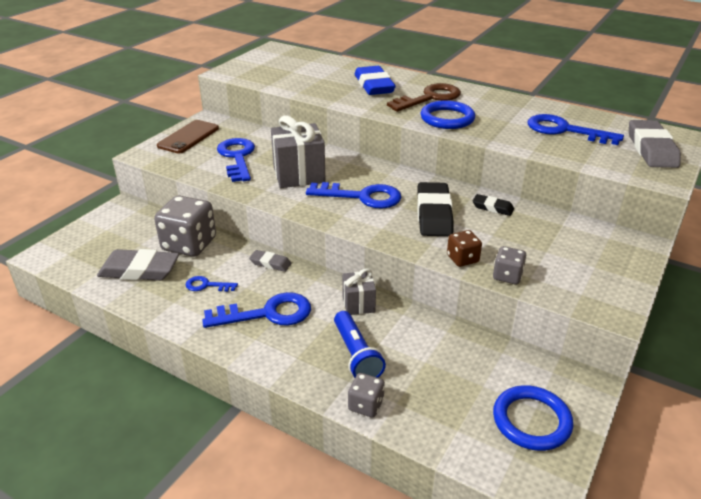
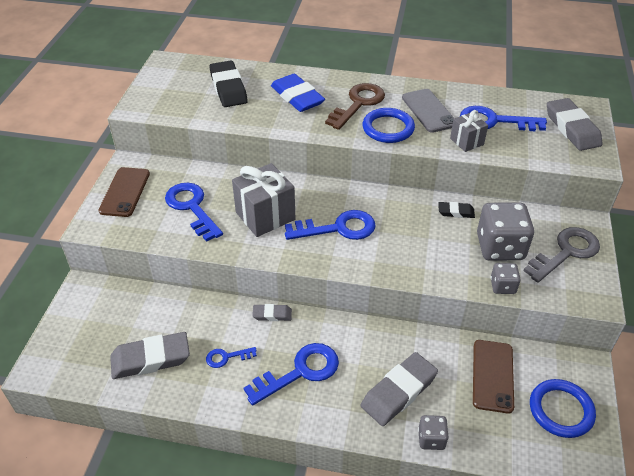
camera: 20 degrees left, 10 degrees up
grey dice [154,195,216,257] -> grey dice moved to [477,202,534,261]
blue flashlight [334,311,386,378] -> grey eraser [361,352,438,426]
grey gift [342,268,376,315] -> grey gift moved to [450,110,488,152]
black eraser [417,182,454,236] -> black eraser moved to [209,60,248,107]
brown dice [447,230,482,267] -> none
none -> grey phone [402,89,454,133]
none -> brown phone [473,340,514,413]
none -> grey key [523,227,600,283]

